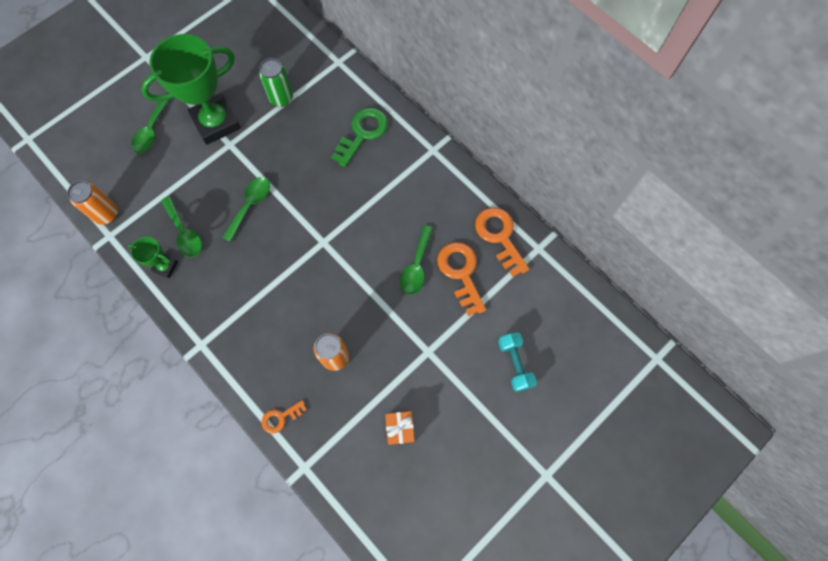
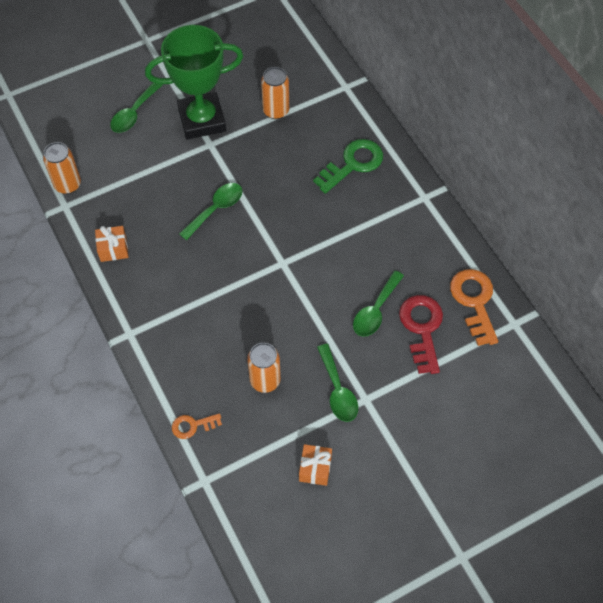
camera: 15 degrees right, 10 degrees down
green trophy [128,237,178,278] -> orange gift [95,226,129,262]
green spoon [161,196,202,257] -> green spoon moved to [317,344,358,422]
green can [259,58,293,107] -> orange can [261,67,289,119]
orange key [437,242,486,316] -> red key [399,295,443,374]
turquoise dumbbell [498,332,537,392] -> none

